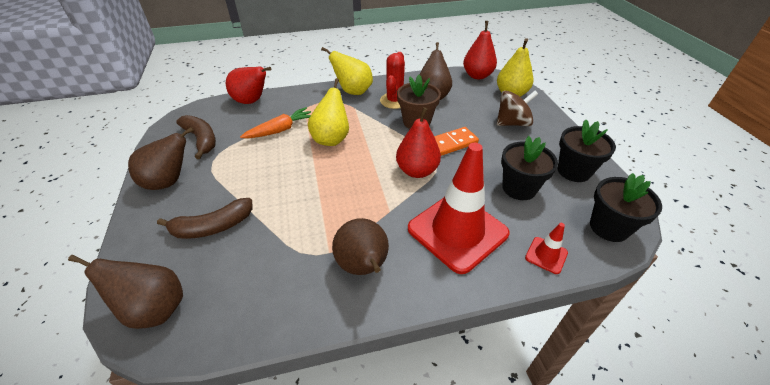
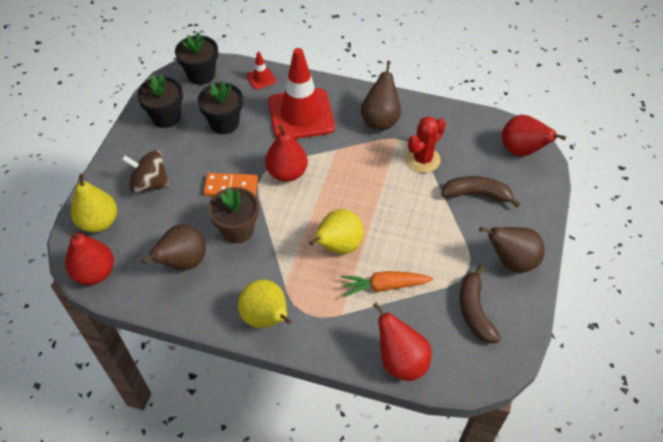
camera: 150 degrees left, 10 degrees up
brown pear [68,255,183,329] -> red pear [502,115,566,156]
red cactus [380,52,405,109] -> red cactus moved to [406,116,446,173]

